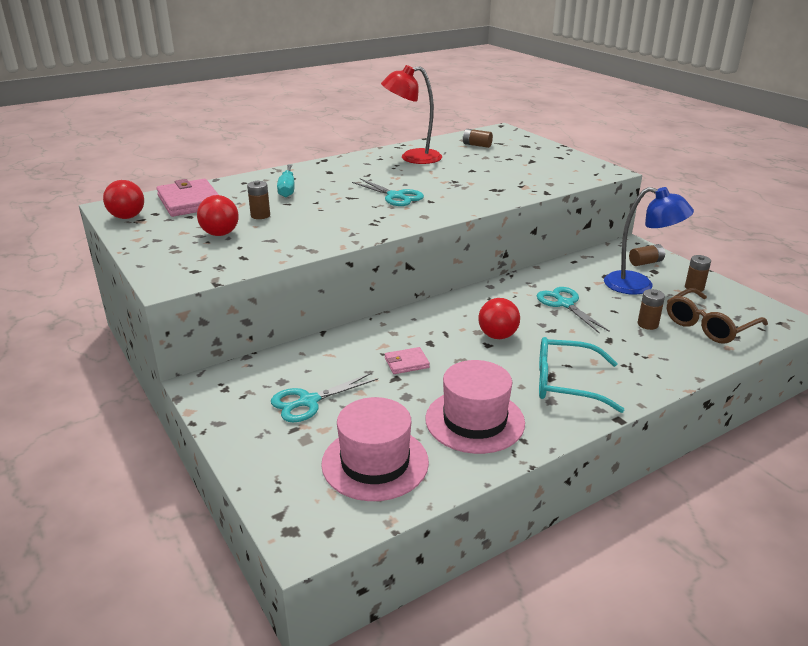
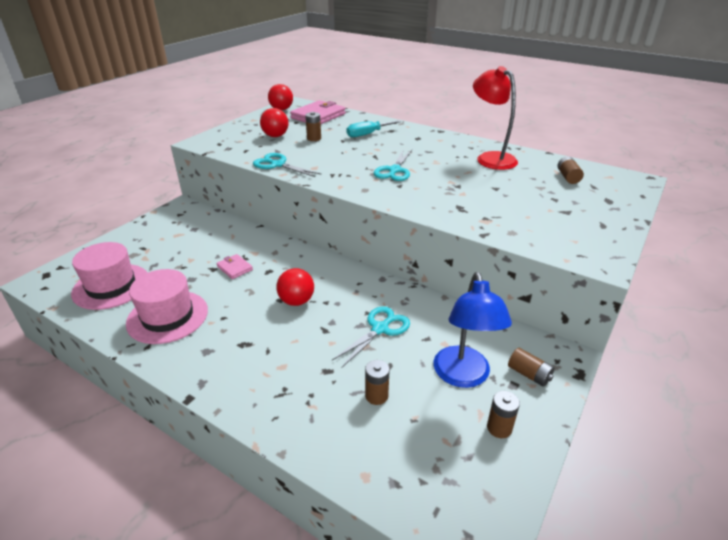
camera: 65 degrees right, 5 degrees up
turquoise scissors [271,373,378,422] -> turquoise scissors moved to [253,153,322,177]
turquoise glasses [539,337,624,413] -> none
brown glasses [667,288,768,344] -> none

